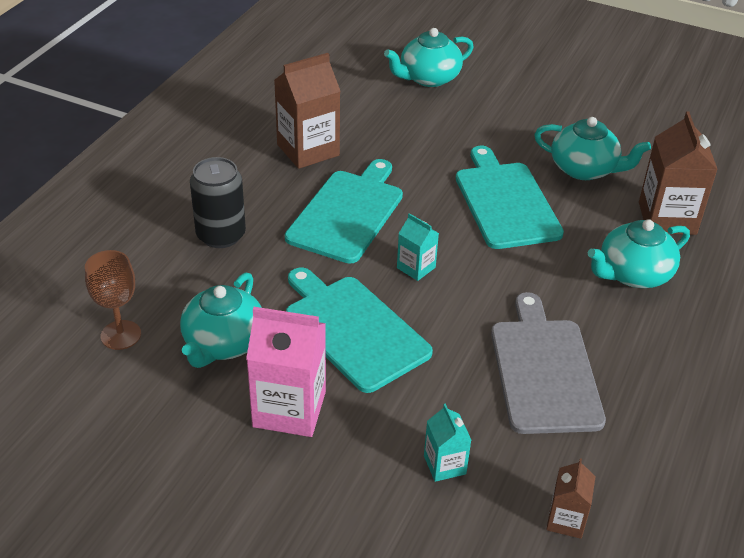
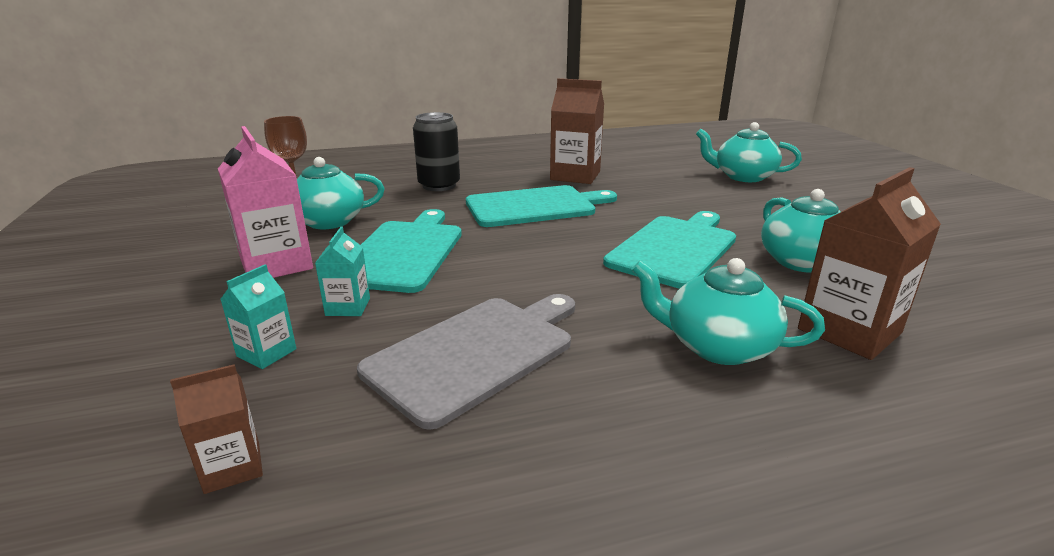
camera: 50 degrees right, 15 degrees down
turquoise carton [397,213,439,281] -> turquoise carton moved to [315,227,370,316]

